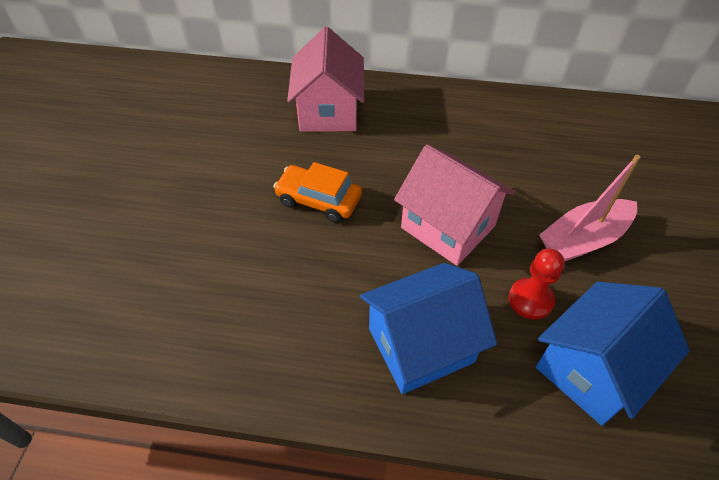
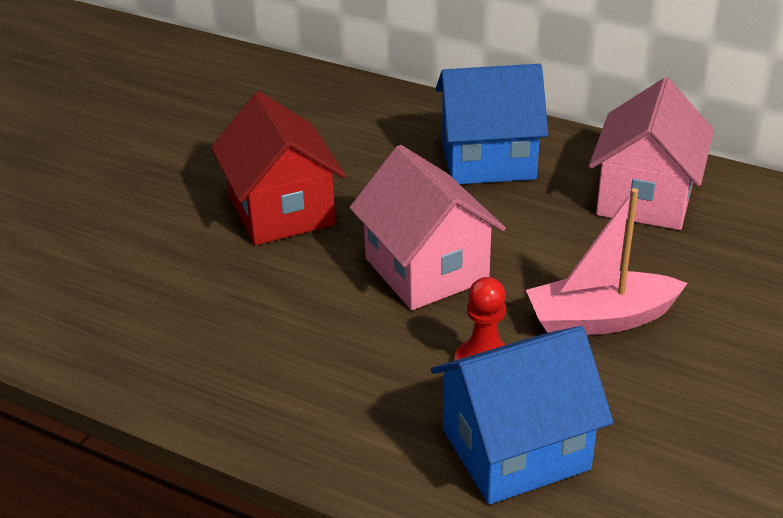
camera: 20 degrees right, 15 degrees down
orange car [273,162,362,223] -> red house [211,92,346,245]
pink house [287,27,364,131] -> pink house moved to [589,78,714,230]
blue house [360,263,497,394] -> blue house moved to [436,64,548,184]

